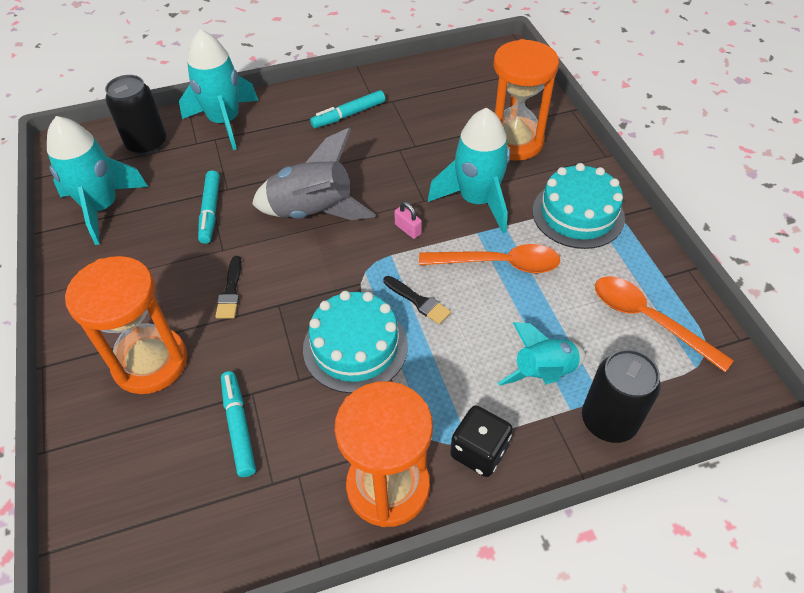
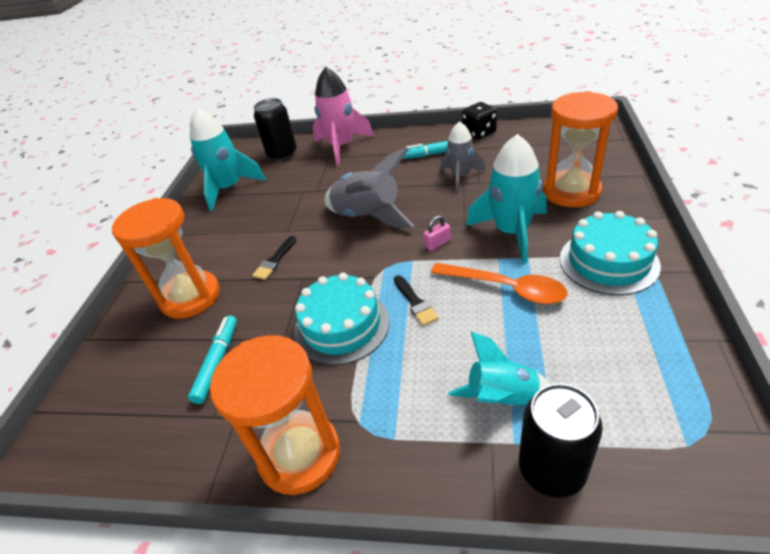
camera: 30 degrees right, 10 degrees down
turquoise rocket [179,29,258,150] -> pink rocket [313,67,374,166]
turquoise marker [198,170,220,244] -> none
pink padlock [394,201,422,239] -> pink padlock turned 75 degrees clockwise [423,216,451,251]
black dice [450,405,513,477] -> black dice moved to [462,102,497,139]
orange spoon [595,276,734,372] -> none
none -> grey rocket [440,121,486,192]

